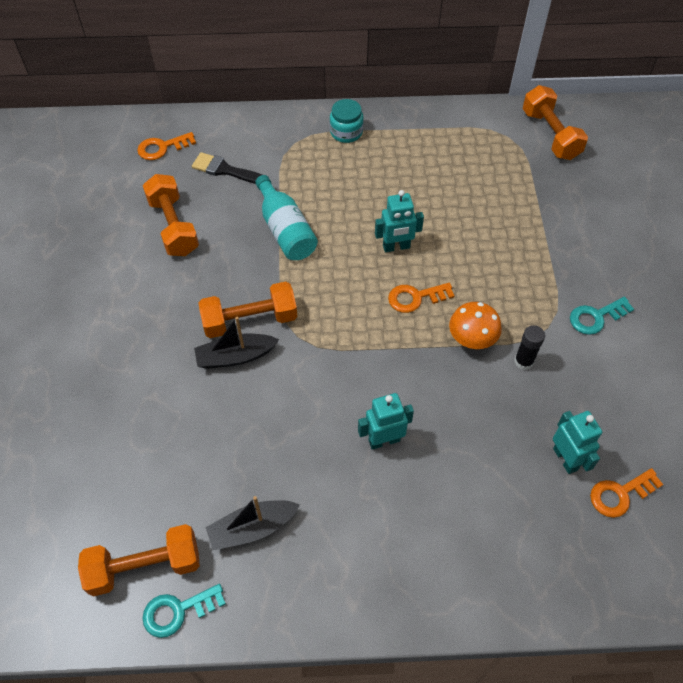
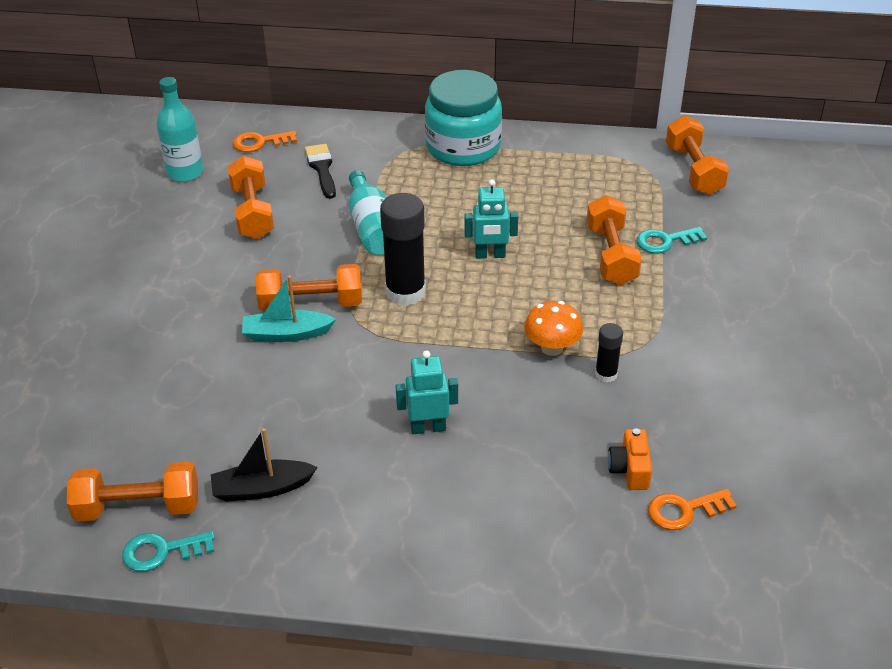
camera: 10 degrees right, 15 degrees down
black brush [192,152,262,184] -> black brush turned 45 degrees clockwise [305,144,336,199]
black boat [194,317,279,369] -> turquoise boat [242,275,336,342]
turquoise jar [330,99,364,143] -> turquoise jar [425,70,502,166], size x2.03
orange key [388,283,455,313] -> none
turquoise robot [553,411,602,474] -> orange camera [608,428,652,490]
turquoise key [570,297,634,335] -> turquoise key moved to [636,227,707,254]
none -> turquoise bottle [157,77,203,182]
none -> black glue stick [380,193,426,306]
none -> orange dumbbell [587,195,642,285]

